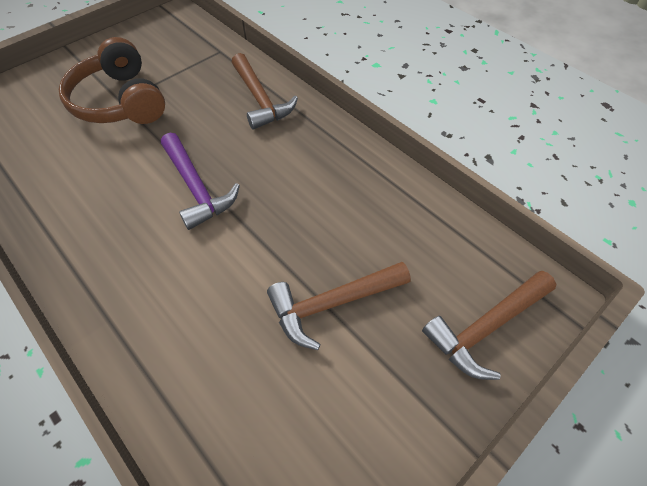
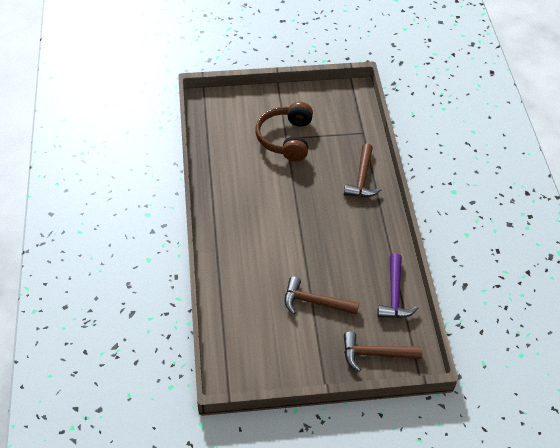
camera: 35 degrees right, 5 degrees down
purple hammer [161,133,240,230] -> purple hammer moved to [377,253,418,318]

